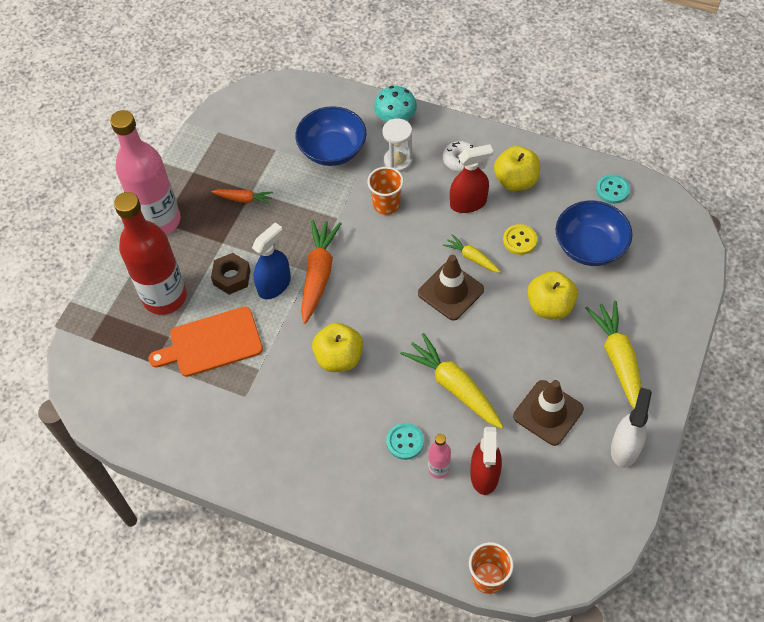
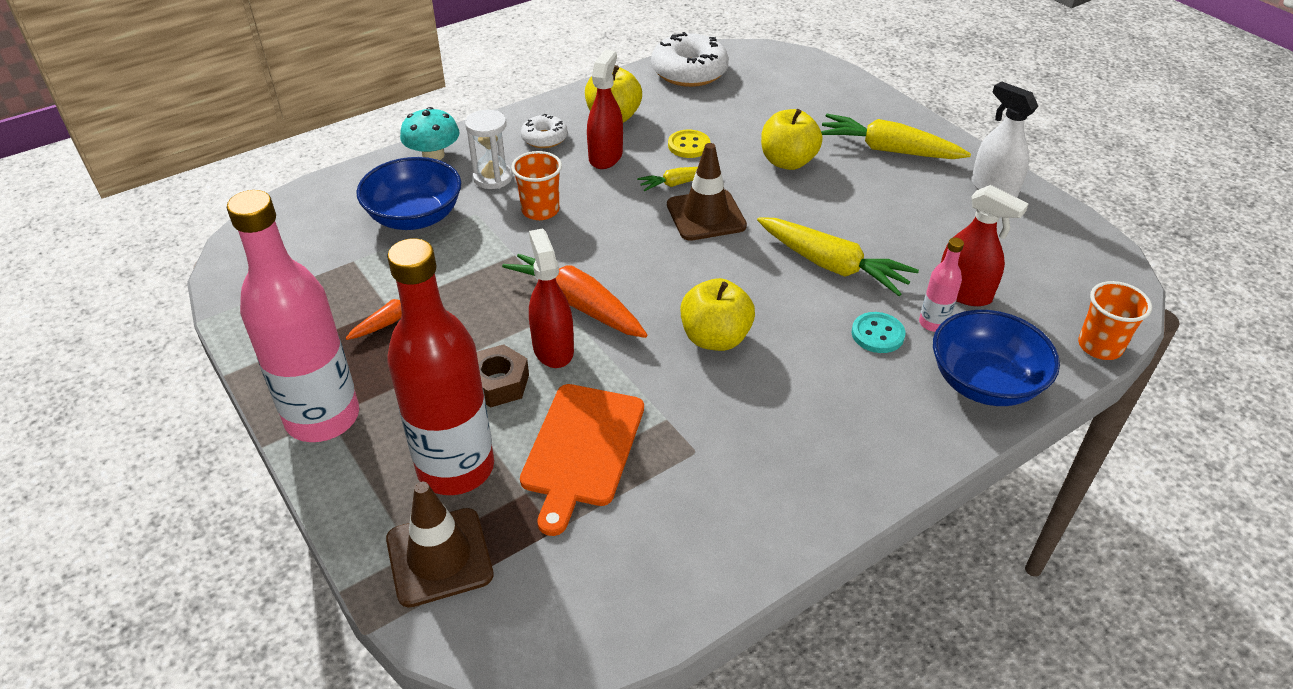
camera: 60 degrees left, 15 degrees down
blue spray bottle [252,222,291,299] -> red spray bottle [529,228,574,368]
yellow carrot [400,333,503,429] -> yellow carrot turned 135 degrees counterclockwise [757,217,919,296]
brown traffic cone [513,380,584,446] -> brown traffic cone moved to [386,482,494,608]
blue bowl [556,201,632,266] -> blue bowl moved to [933,310,1060,406]
turquoise button [596,174,630,204] -> white donut [651,32,729,87]

